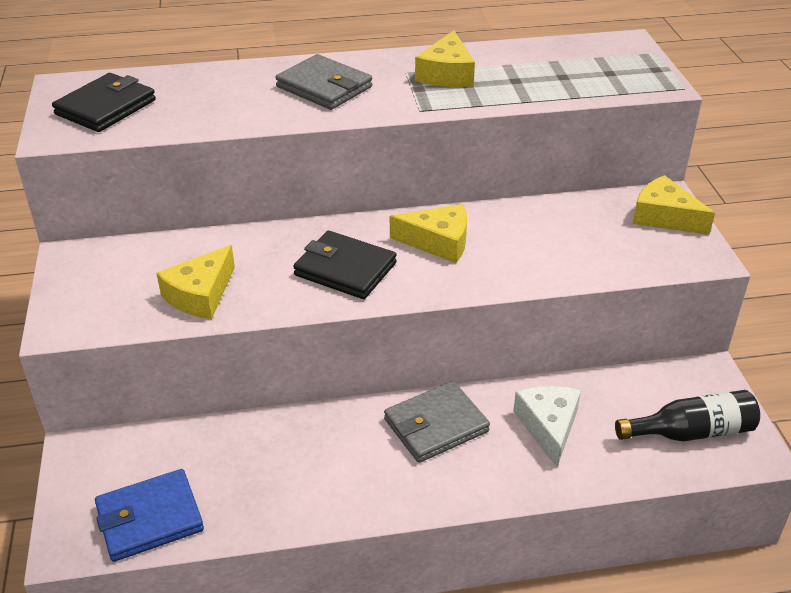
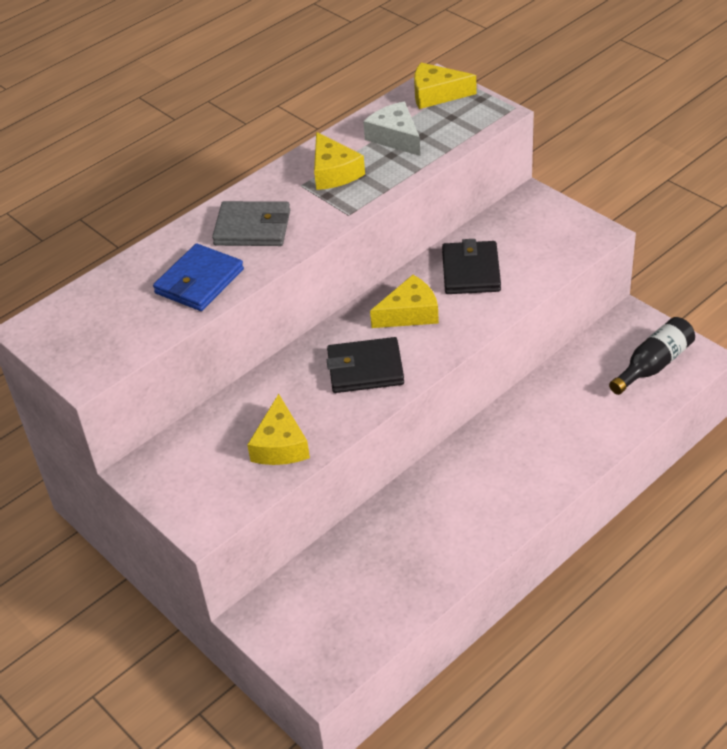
camera: 30 degrees left, 5 degrees up
black wallet [52,73,156,132] -> black wallet moved to [442,239,501,294]
blue wallet [95,469,204,562] -> blue wallet moved to [153,244,244,311]
grey wallet [384,381,490,463] -> none
white cheese [513,386,581,467] -> white cheese moved to [363,102,421,156]
yellow cheese [633,175,715,235] -> yellow cheese moved to [414,63,476,109]

